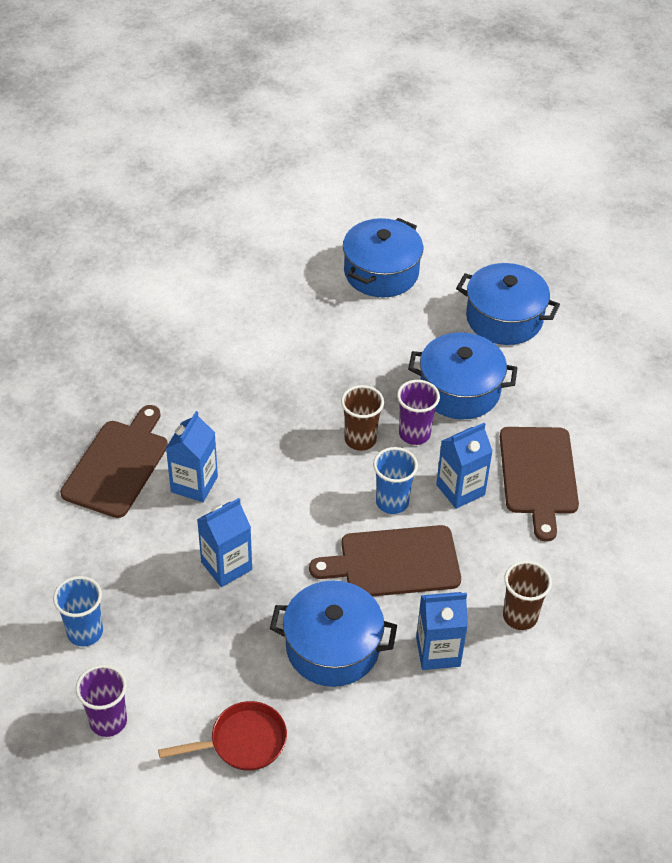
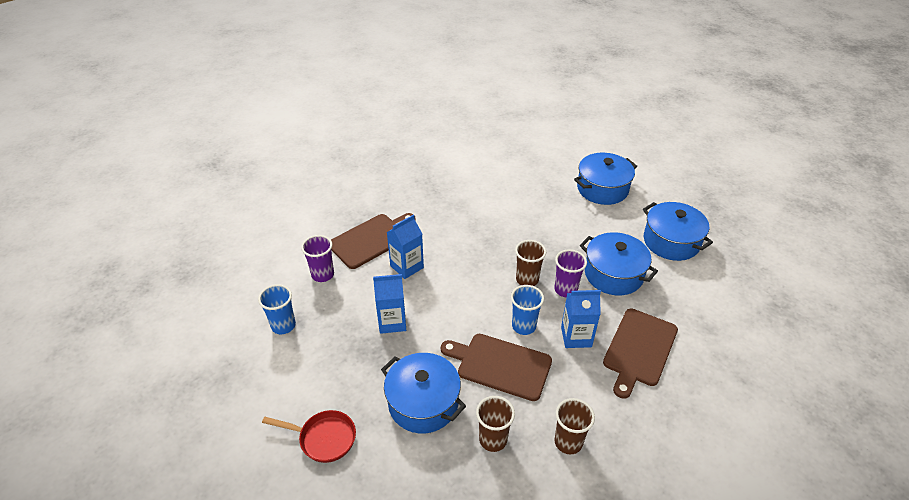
camera: 30 degrees right, 5 degrees down
purple cup [76,664,127,737] -> purple cup moved to [301,235,334,282]
blue carton [416,592,468,670] -> brown cup [476,396,515,452]

